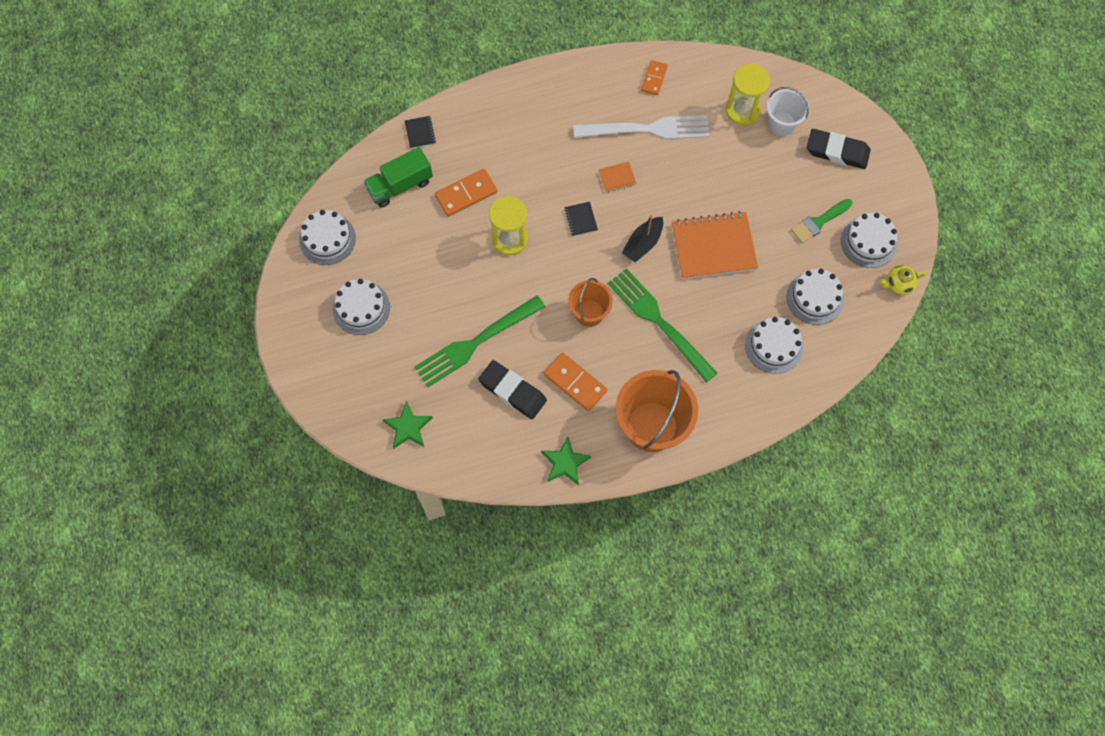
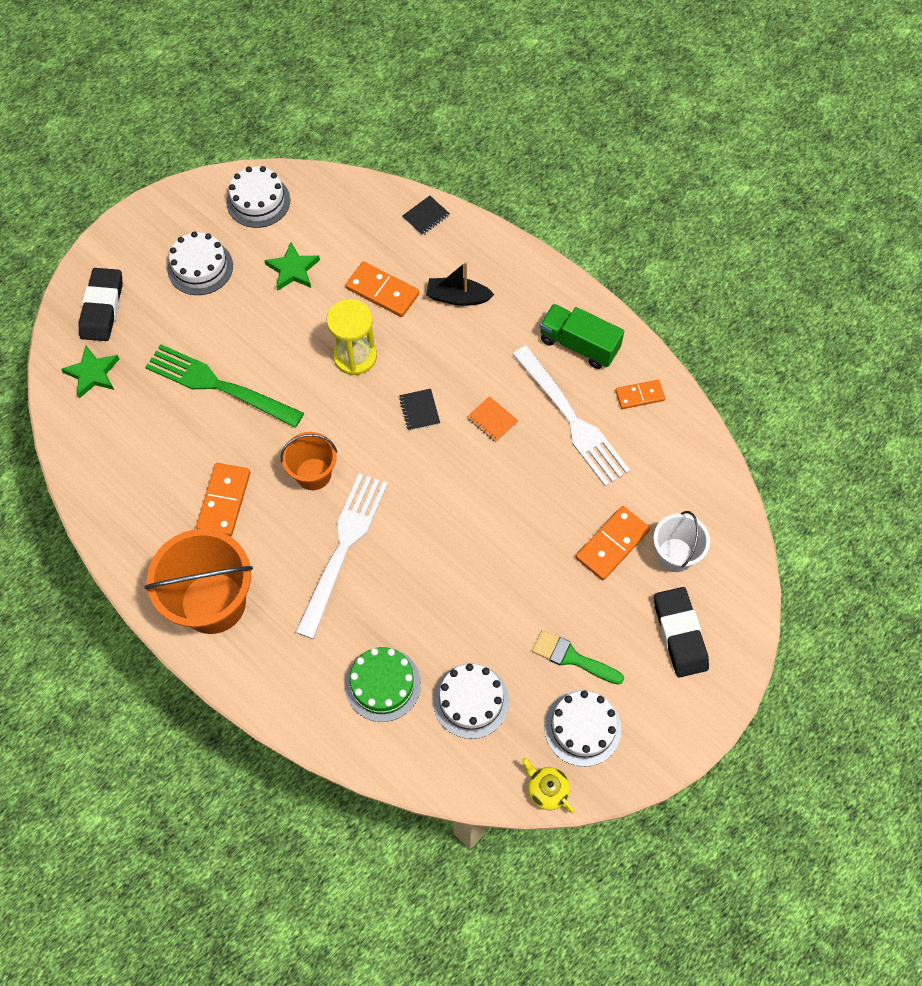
camera: 60 degrees right, 5 degrees down
green truck [364,147,433,208] -> green truck moved to [540,304,624,369]
black eraser [478,360,547,419] -> black eraser moved to [78,268,123,341]
green star [541,437,591,485] -> green star moved to [264,242,320,291]
black notebook [564,202,598,237] -> black notebook turned 60 degrees counterclockwise [399,389,440,431]
green fork [608,268,718,383] -> white fork [295,473,388,639]
black boat [622,215,663,262] -> black boat moved to [426,262,495,306]
orange notebook [672,211,758,279] -> none
yellow hourglass [726,63,770,125] -> none
white cake [745,317,803,374] -> green cake [345,647,421,722]
none -> orange domino [576,506,650,580]

